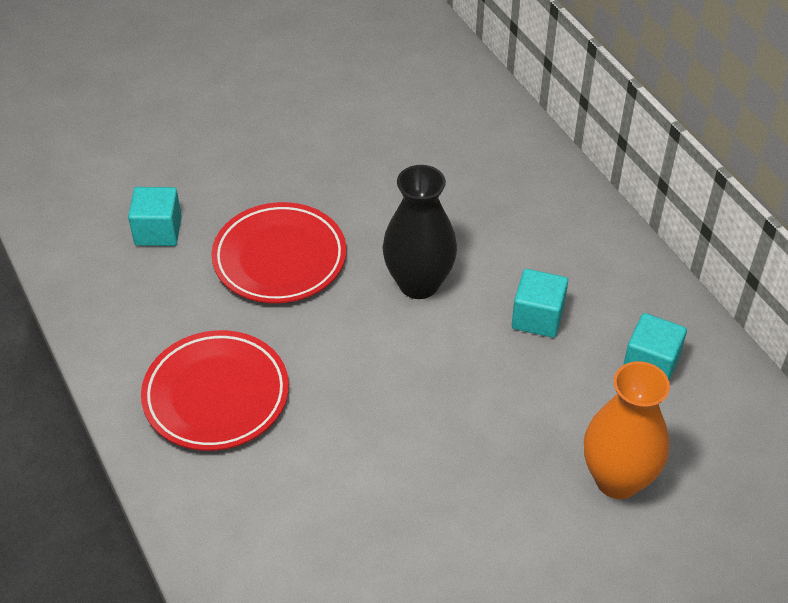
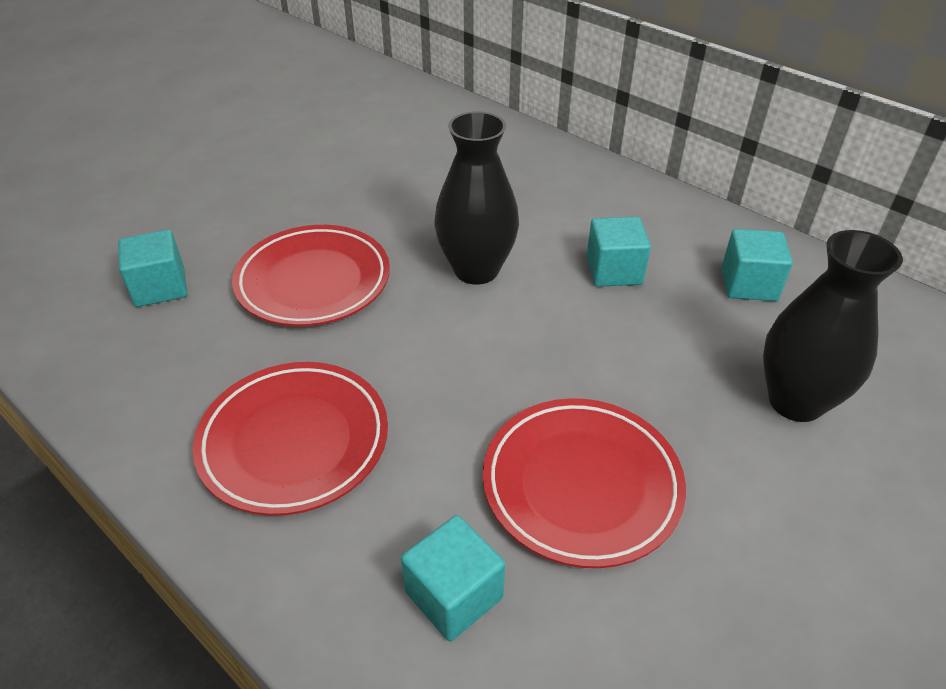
camera: 20 degrees left, 5 degrees down
orange vase [584,361,670,499] -> black vase [763,230,903,422]
none -> turquoise cube [401,515,505,641]
none -> red plate [483,398,686,568]

